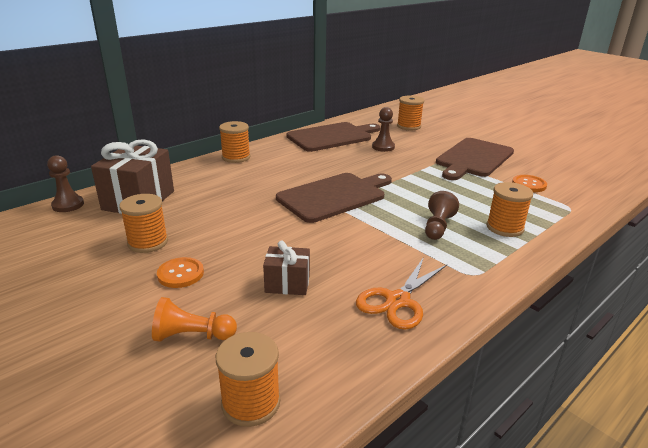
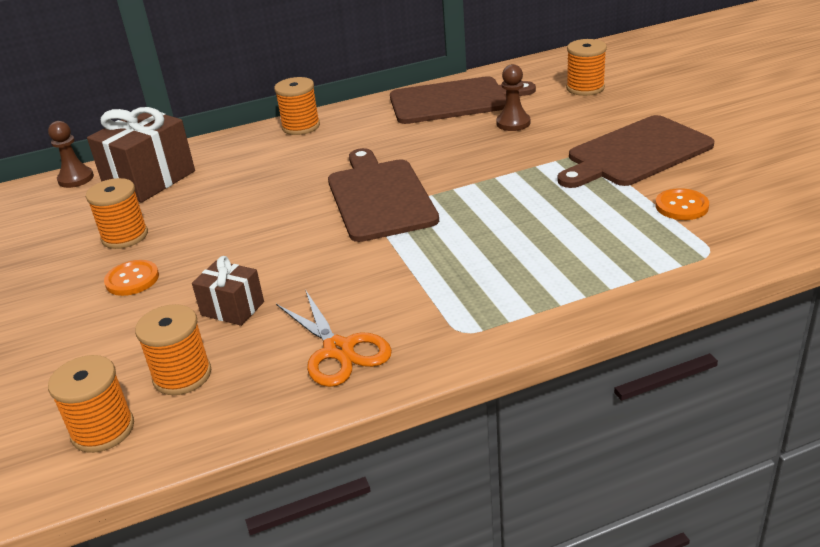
camera: 25 degrees right, 5 degrees up
orange pawn [152,297,237,342] -> none
brown cutting board [276,173,392,223] -> brown cutting board turned 90 degrees counterclockwise [328,148,439,242]
orange scissors [356,257,447,330] -> orange scissors turned 90 degrees counterclockwise [276,291,392,387]
brown pawn [425,191,459,240] -> none
orange spool [487,182,533,237] -> orange spool moved to [135,304,211,395]

